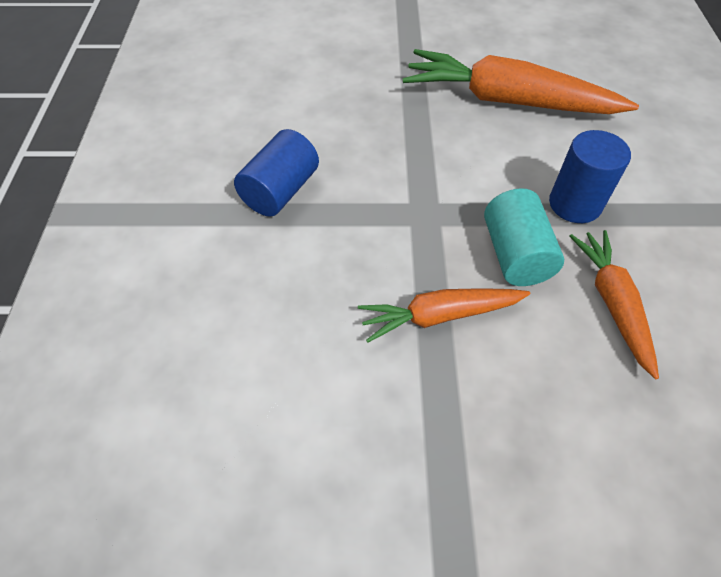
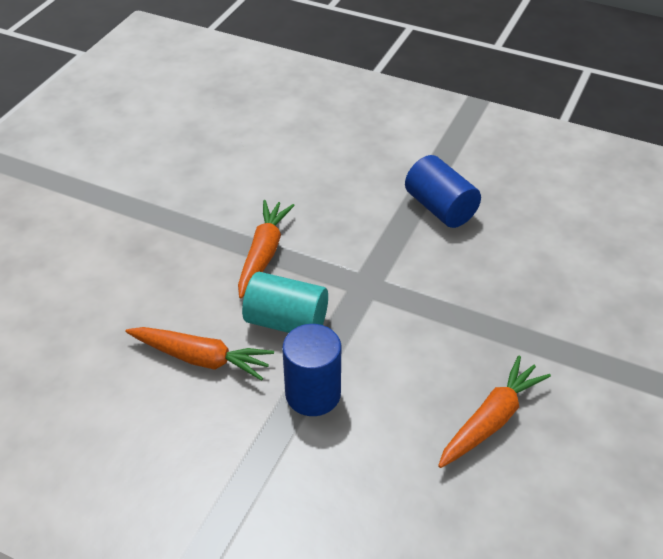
camera: 115 degrees right, 10 degrees down
orange carrot [403,49,639,114] -> orange carrot [438,356,551,468], size x0.58

